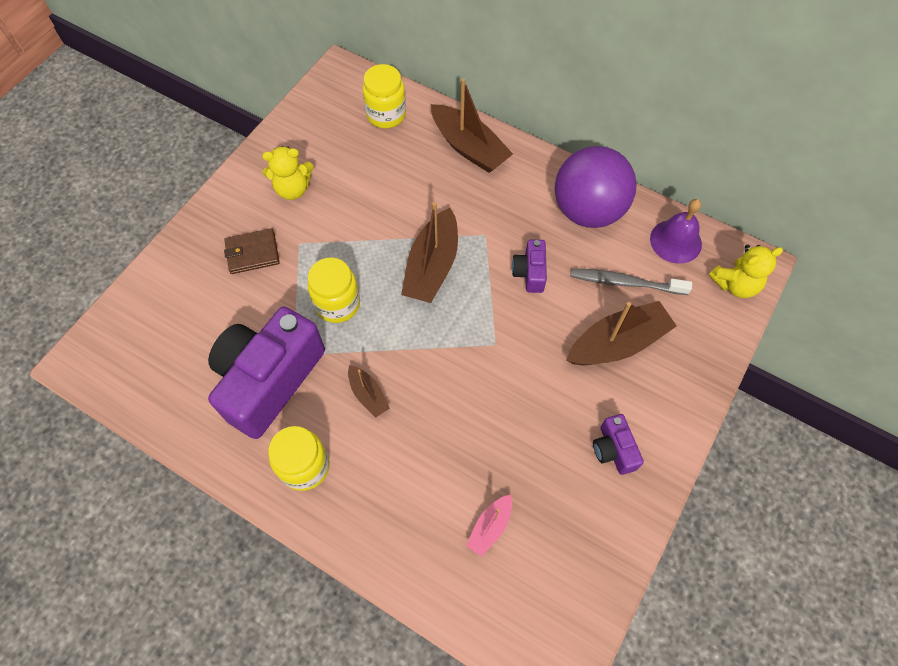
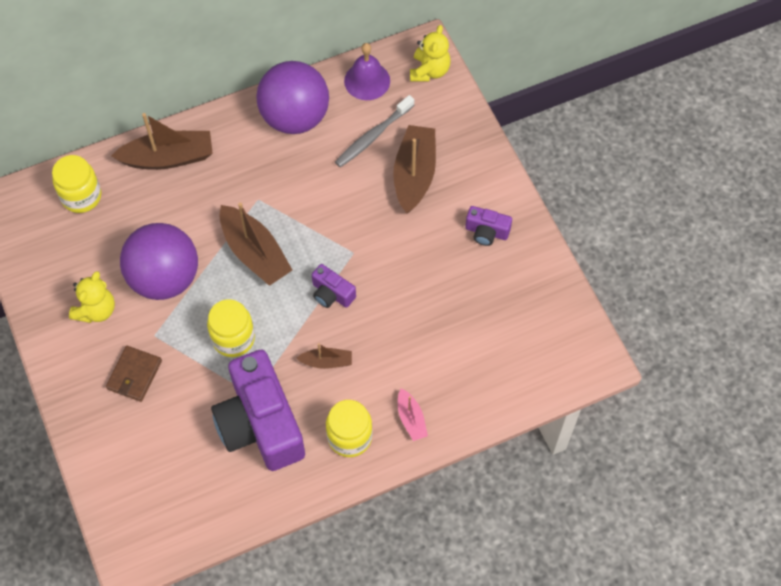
camera: 55 degrees left, 0 degrees up
pink boat [466,495,512,557] -> pink boat moved to [398,389,428,441]
purple camera [512,240,547,293] -> purple camera moved to [312,264,356,308]
none -> purple ball [120,223,198,300]

